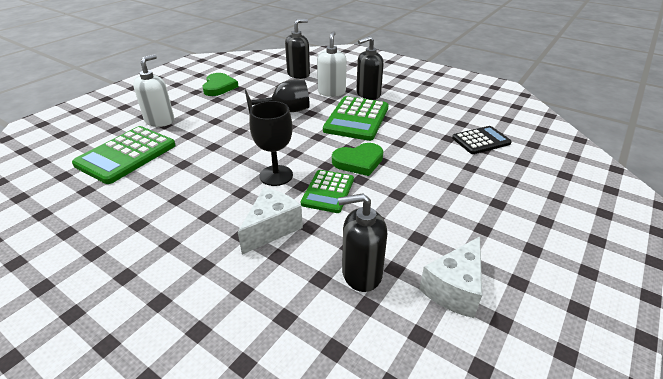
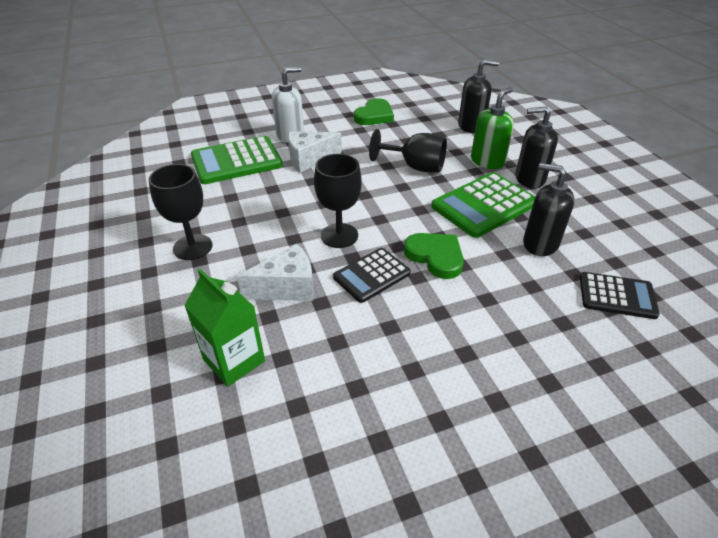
camera: 35 degrees right, 5 degrees up
green calculator [301,170,354,213] -> black calculator [333,248,411,303]
white soap dispenser [317,31,347,97] -> green soap dispenser [471,87,514,169]
green heart [332,143,383,176] -> green heart turned 150 degrees counterclockwise [404,233,464,279]
black soap dispenser [338,193,387,292] -> black soap dispenser moved to [523,163,575,256]
white cheese [419,236,482,318] -> white cheese moved to [288,131,342,172]
none -> black goblet [149,164,212,260]
none -> green carton [184,269,265,387]

